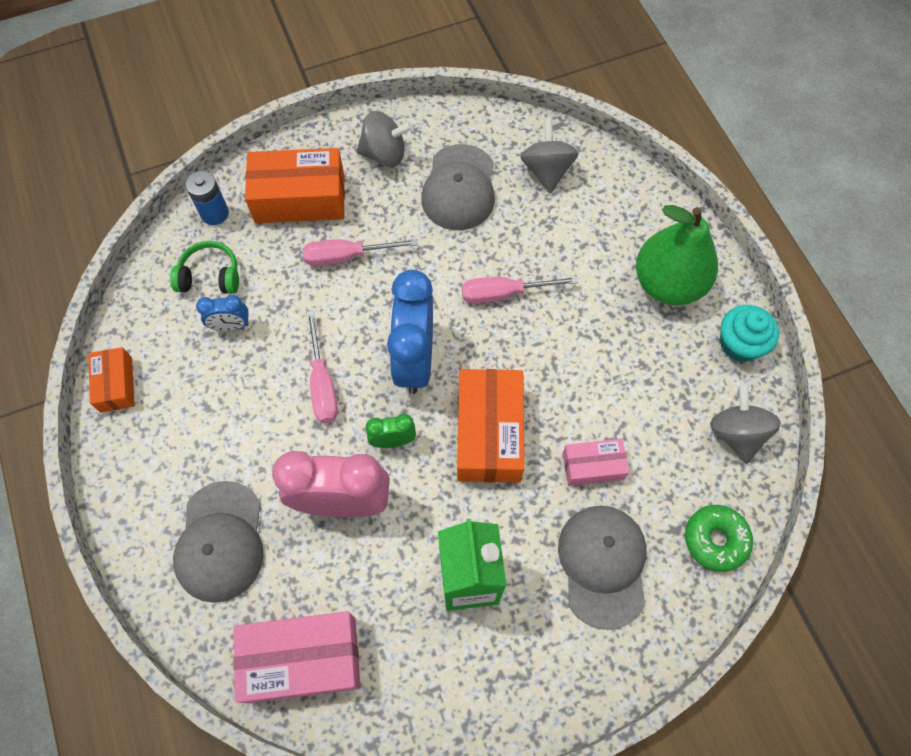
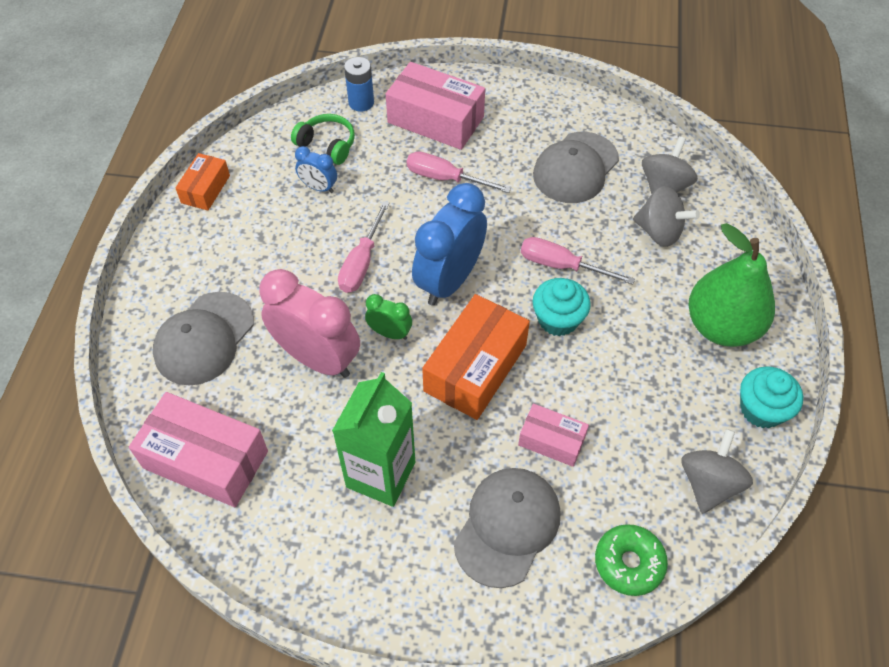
camera: 30 degrees right, 10 degrees down
orange box [245,148,345,223] -> pink box [386,62,485,150]
grey spinning top [356,111,413,167] -> grey spinning top moved to [633,186,700,247]
none -> turquoise cupcake [533,278,591,336]

